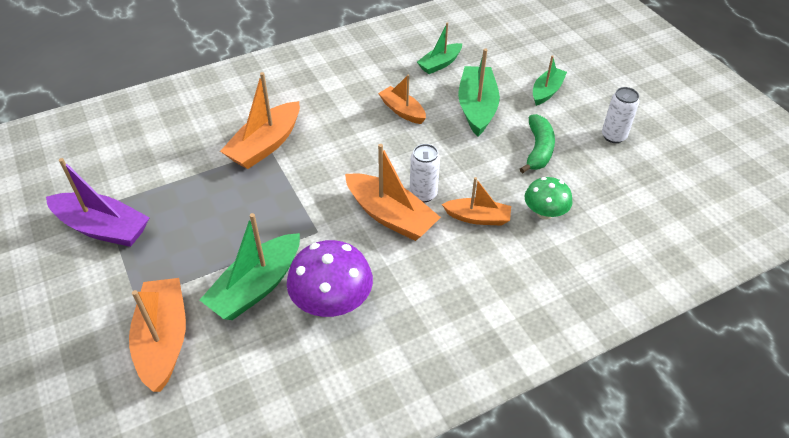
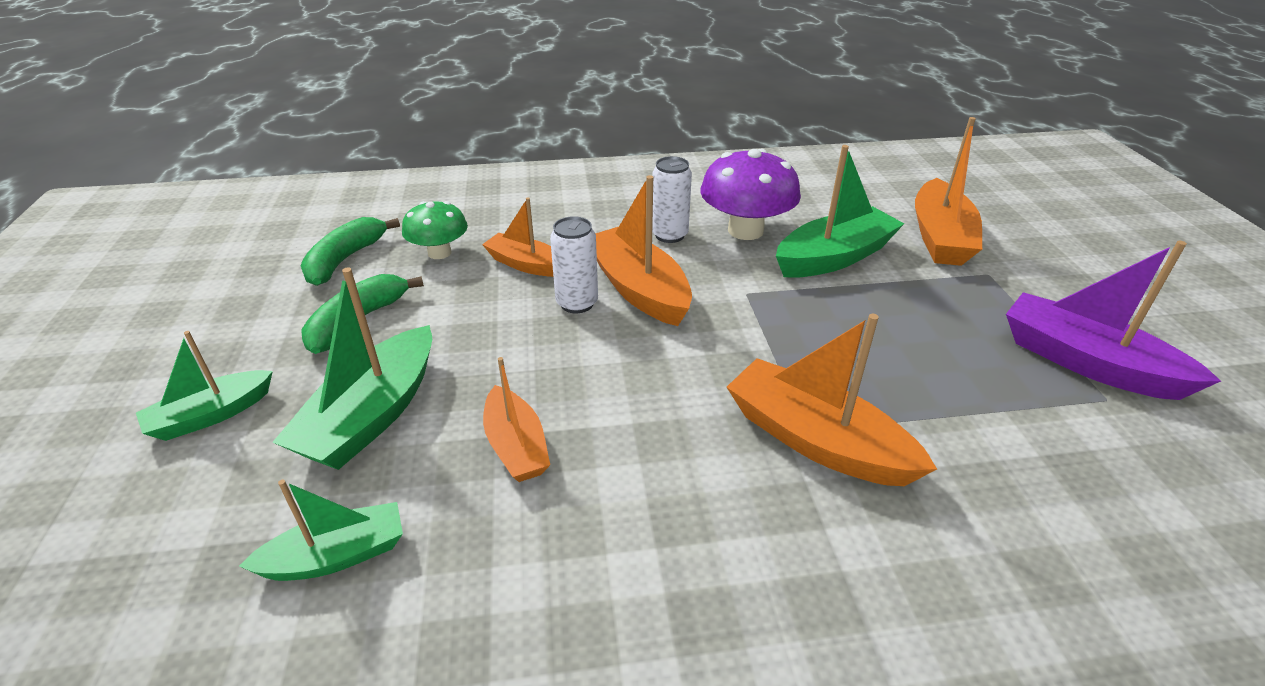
camera: 160 degrees left, 10 degrees down
orange boat [220,72,300,169] -> orange boat turned 105 degrees counterclockwise [727,314,937,486]
white can [602,87,639,143] -> white can moved to [652,156,692,243]
none -> green banana [300,217,400,286]

